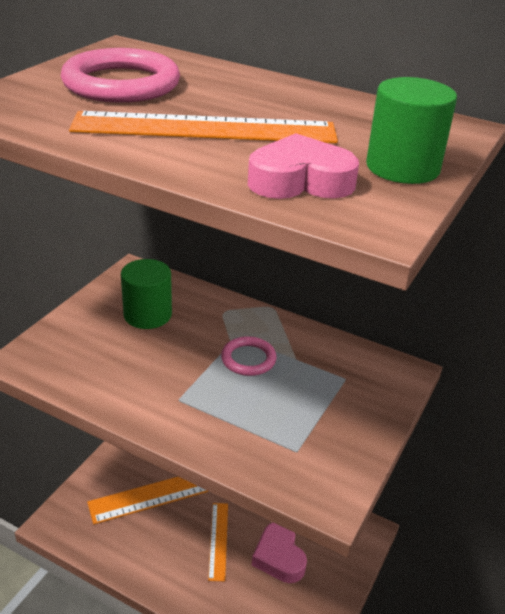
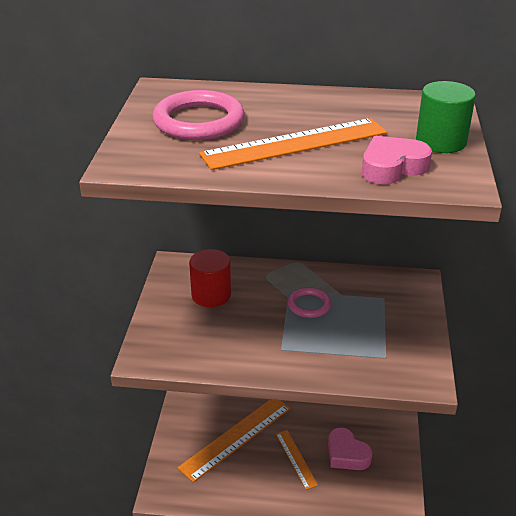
camera: 20 degrees left, 0 degrees up
green cylinder [121,259,172,329] -> red cylinder [189,249,231,307]

